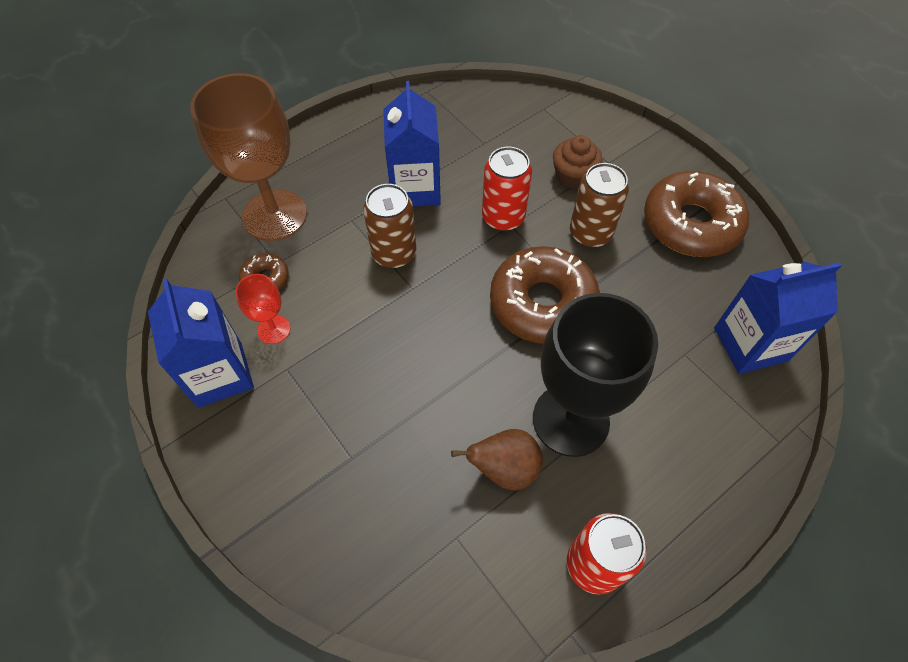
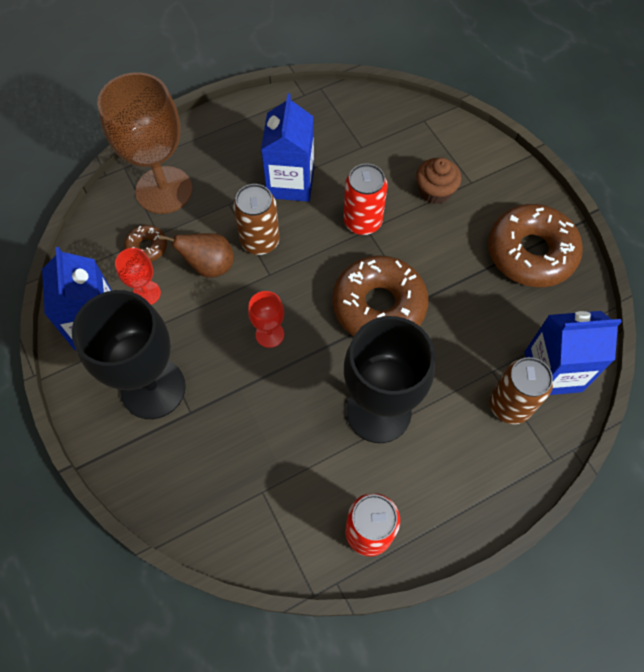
camera: 10 degrees right, 5 degrees up
brown pear [451,429,543,491] -> brown pear moved to [159,233,234,278]
brown can [570,163,629,248] -> brown can moved to [490,357,553,424]
none -> black goblet [72,290,186,419]
none -> red goblet [248,291,284,348]

